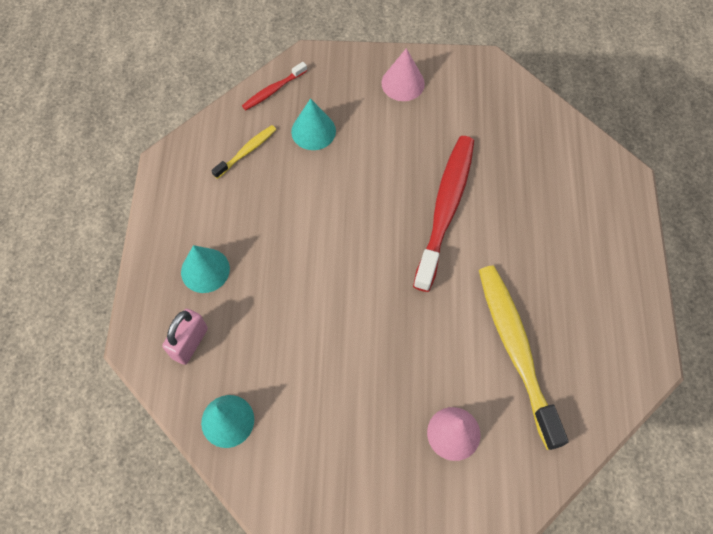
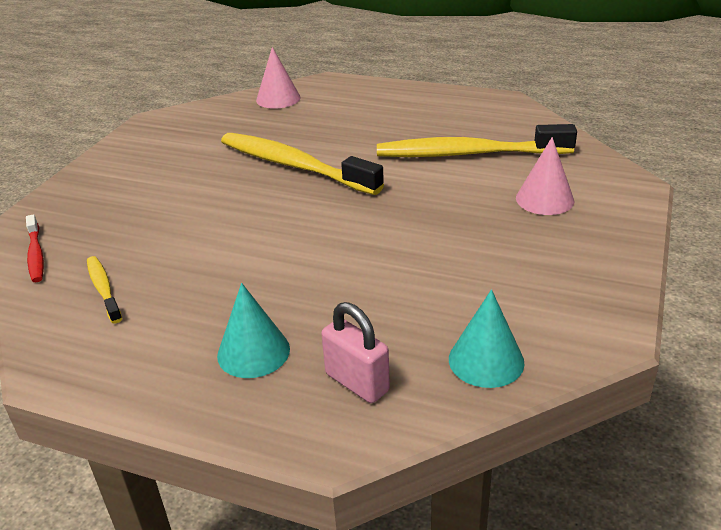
camera: 70 degrees left, 30 degrees down
turquoise cone [291,98,336,150] -> none
pink cone [381,48,425,101] -> pink cone moved to [256,47,300,109]
red toothbrush [413,136,474,292] -> yellow toothbrush [221,133,384,195]

